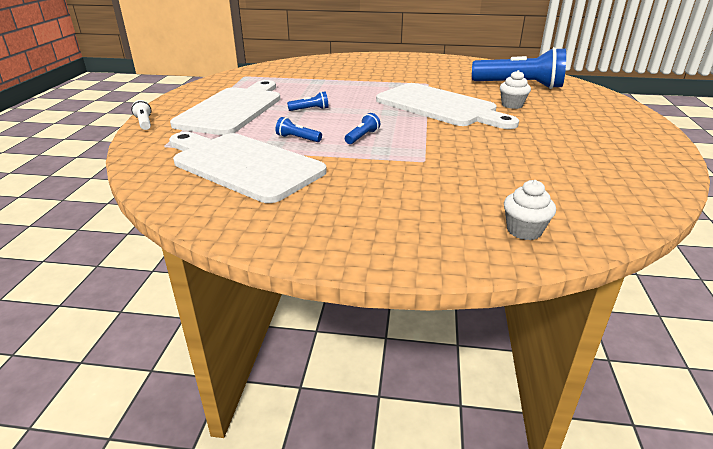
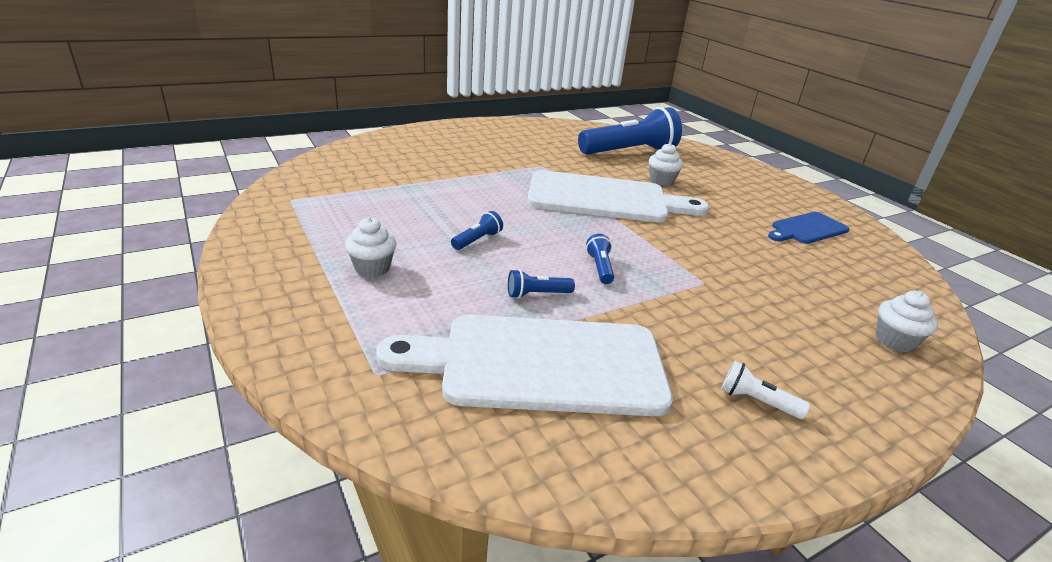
camera: 40 degrees left, 0 degrees up
white flashlight [131,100,151,130] -> white flashlight moved to [721,361,810,419]
white cutting board [170,80,280,135] -> white cupcake [345,217,397,277]
none -> blue cutting board [768,212,849,244]

